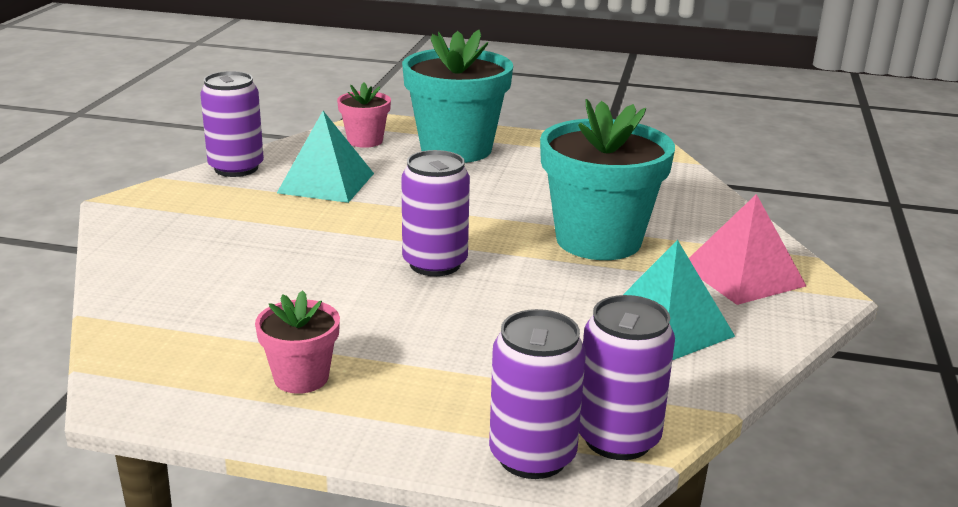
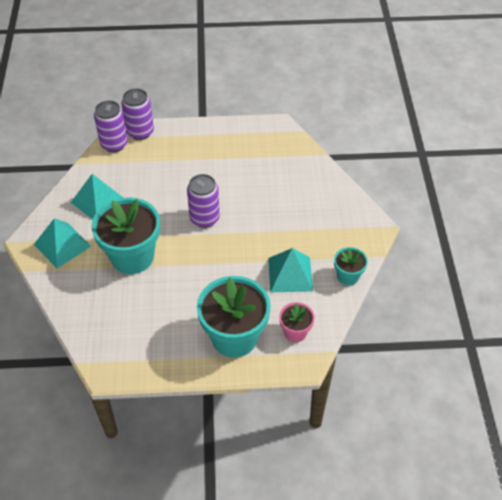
camera: 165 degrees right, 25 degrees up
purple can [200,71,264,177] -> turquoise flower pot [334,247,368,285]
pink flower pot [255,290,340,394] -> none
pink pyramid [689,194,806,305] -> turquoise pyramid [34,218,91,269]

